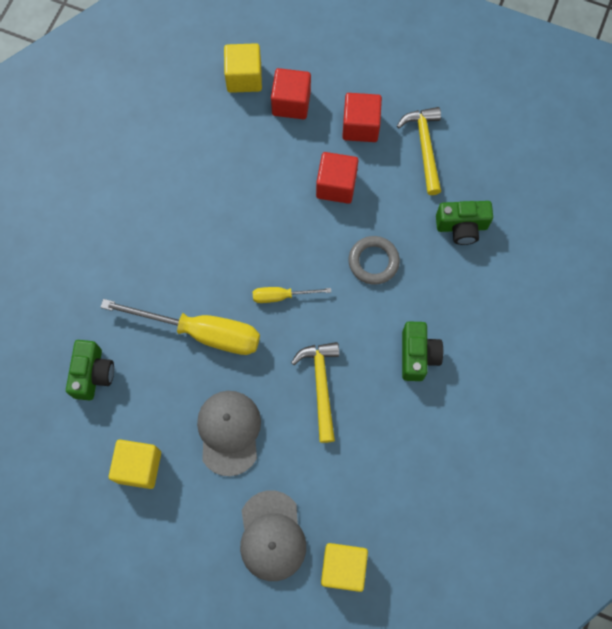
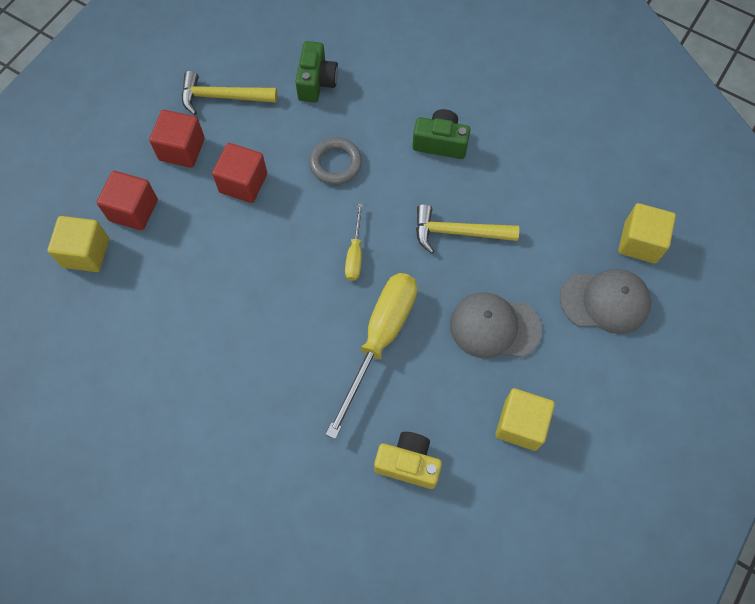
camera: 80 degrees left, 5 degrees down
green camera [66,340,114,400] -> yellow camera [374,432,442,489]

